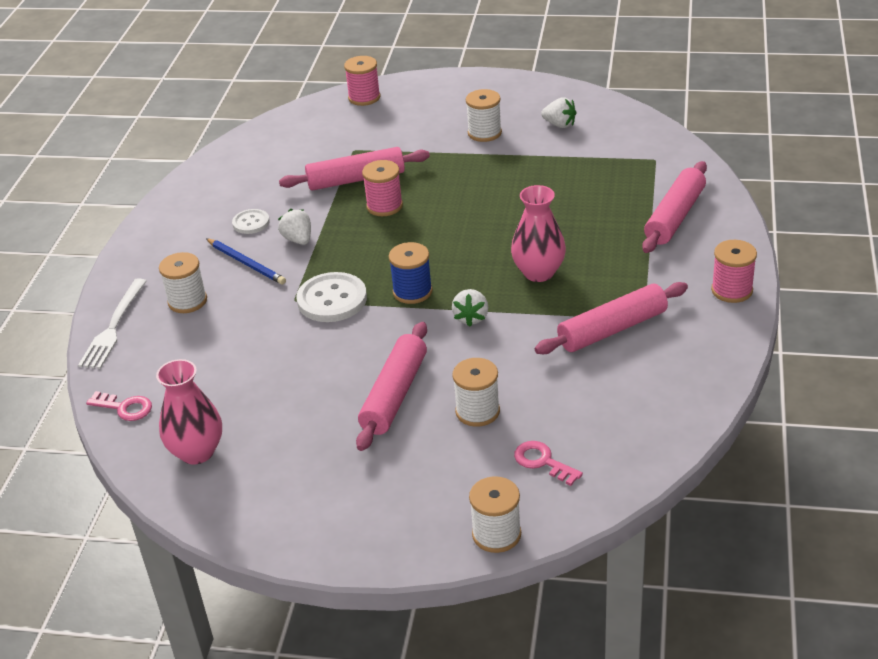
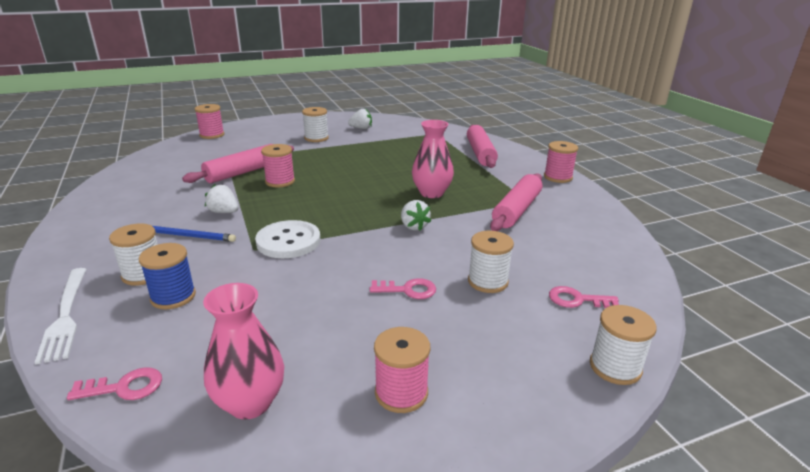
camera: 35 degrees left, 10 degrees down
white button [232,209,270,234] -> none
pink rolling pin [356,322,427,451] -> pink key [370,278,436,299]
blue spool [389,242,433,304] -> blue spool moved to [139,243,196,309]
none -> pink spool [374,327,430,413]

